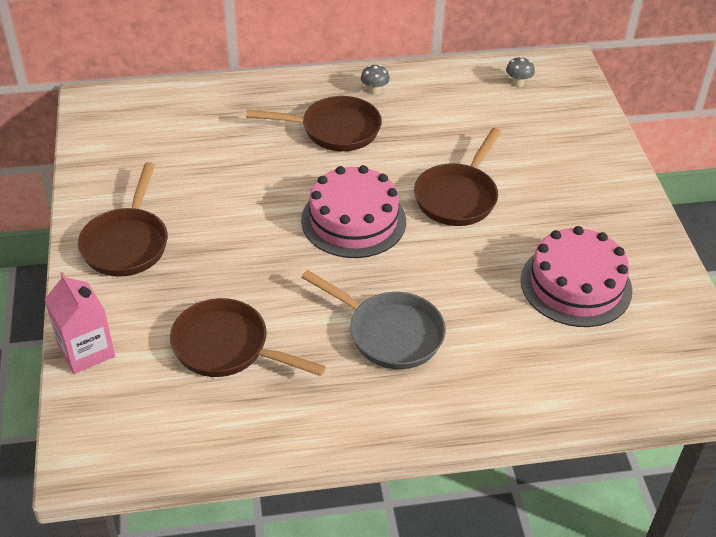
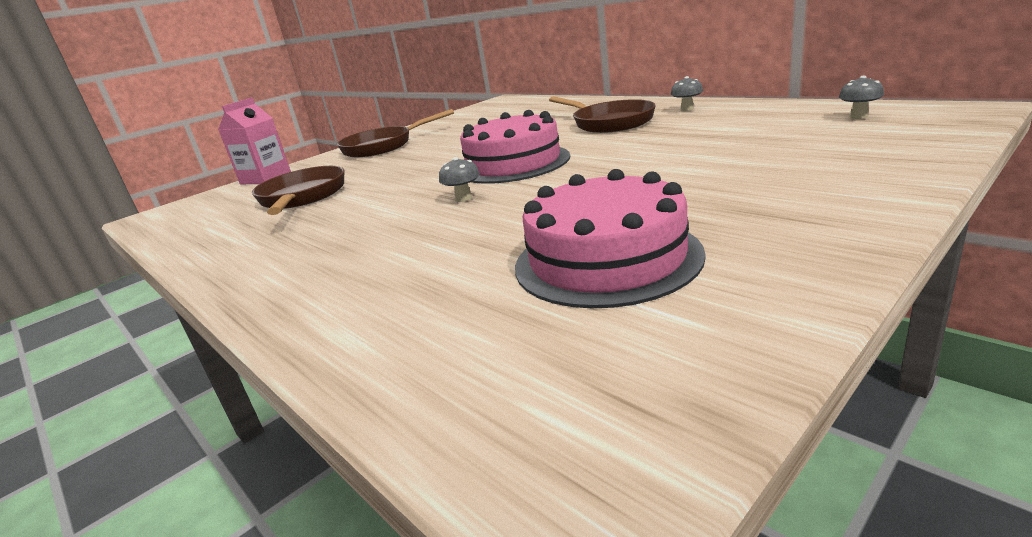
camera: 60 degrees right, 20 degrees down
grey pan [301,270,446,369] -> none
brown pan [414,128,501,226] -> none
none -> grey mushroom [439,157,480,202]

